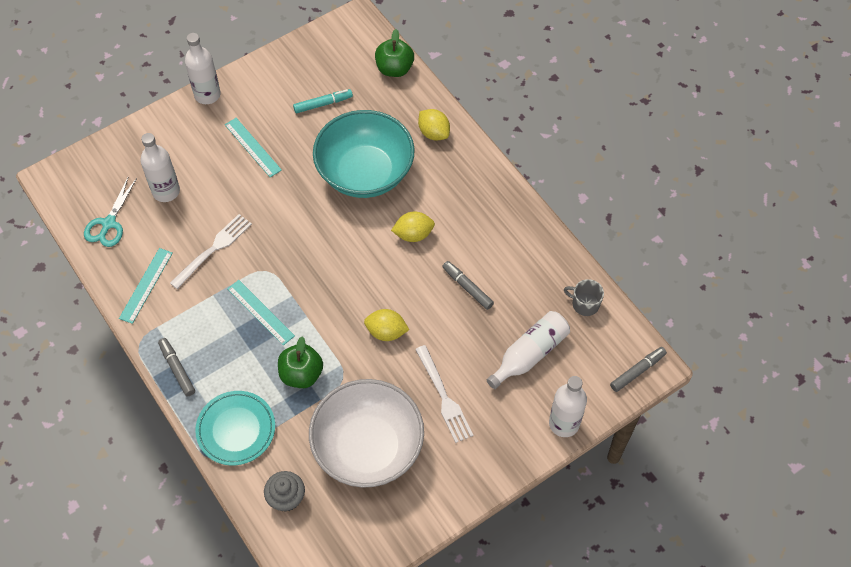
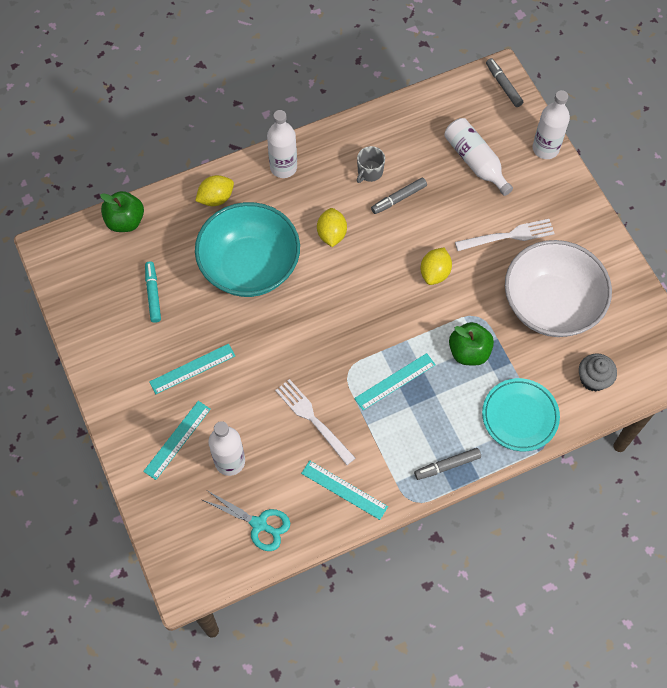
camera: 80 degrees left, 5 degrees up
white bottle [185,33,221,104] -> white bottle moved to [267,110,297,178]
grey mug [564,279,604,316] -> grey mug moved to [357,146,385,183]
none -> turquoise ruler [143,401,211,480]

